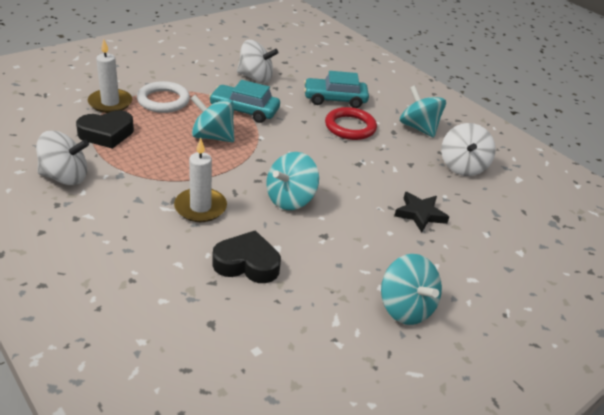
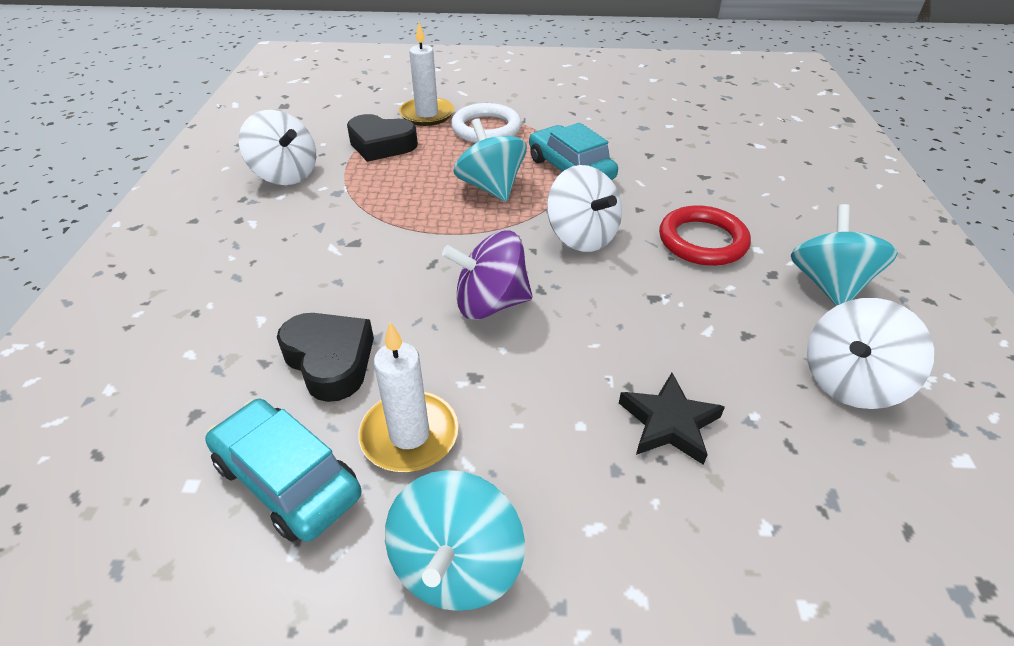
camera: 45 degrees right, 5 degrees up
white candle [174,137,227,222] -> white candle moved to [358,322,459,472]
white spinning top [237,40,278,83] -> white spinning top moved to [547,165,622,252]
turquoise spinning top [266,152,319,210] -> purple spinning top [442,231,533,320]
turquoise car [304,71,369,108] -> turquoise car moved to [205,399,361,542]

